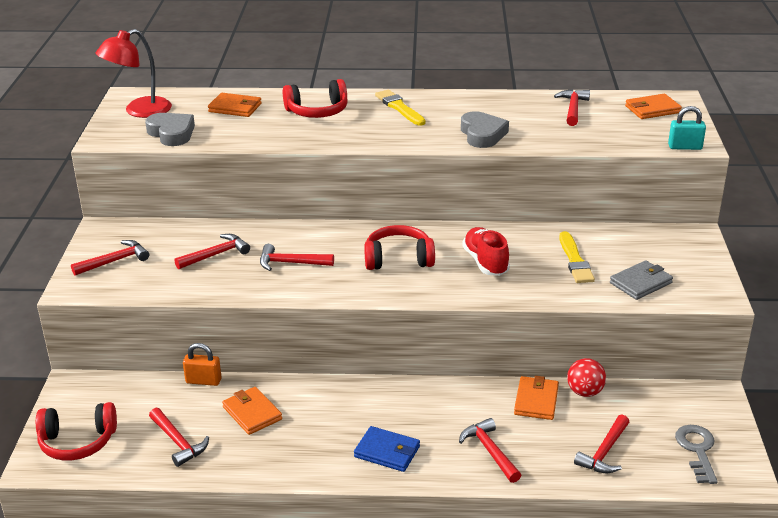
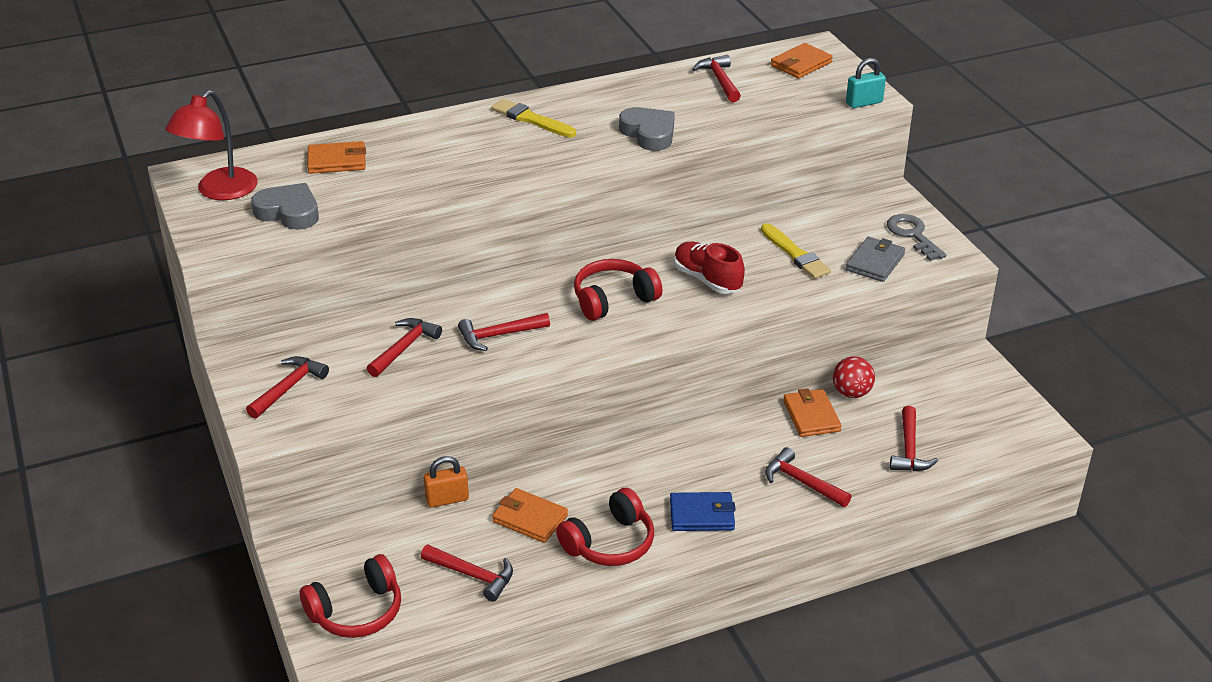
camera: 25 degrees left, 5 degrees up
red headphones [283,79,348,118] -> red headphones moved to [556,488,654,566]
grey key [675,425,718,484] -> grey key moved to [887,214,946,261]

